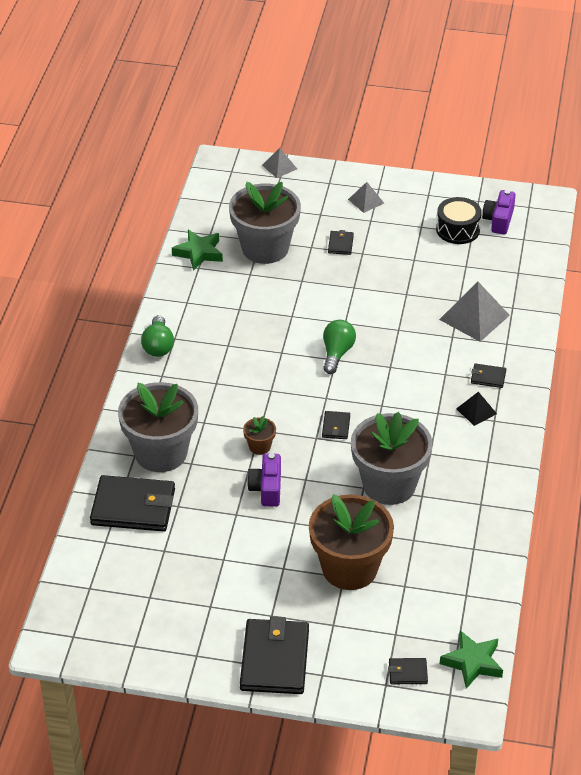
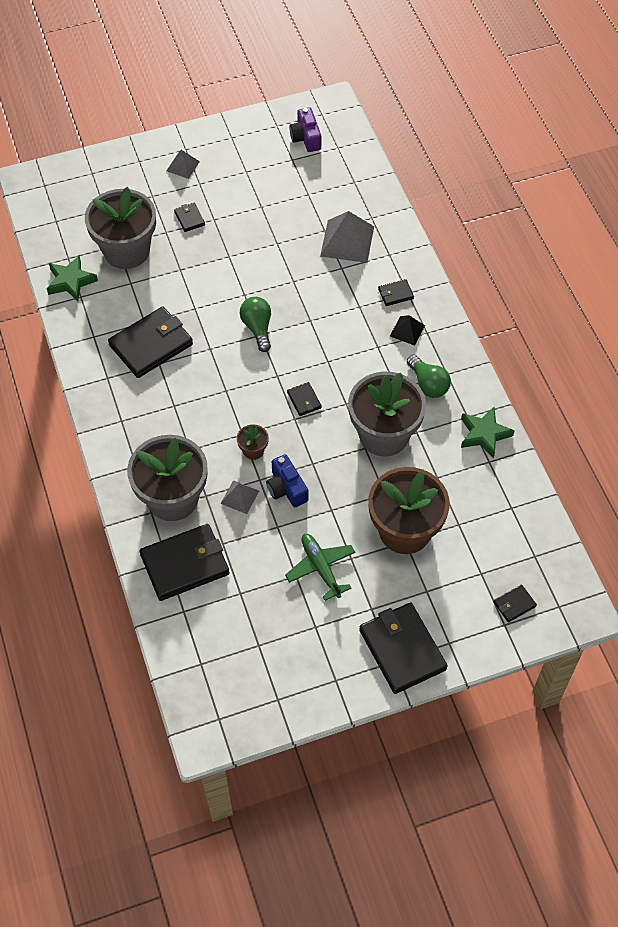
camera: 30 degrees left, 15 degrees up
green light bulb [141,315,174,357] -> green light bulb moved to [407,355,451,398]
purple camera [247,453,281,506] -> blue camera [266,454,308,507]
grey pyramid [262,148,297,178] -> grey pyramid moved to [220,480,259,514]
black drum [436,197,482,244] -> none
green star [440,631,503,689] -> green star moved to [461,407,515,459]
none -> black wallet [108,306,193,378]
none -> green plane [285,534,355,601]

